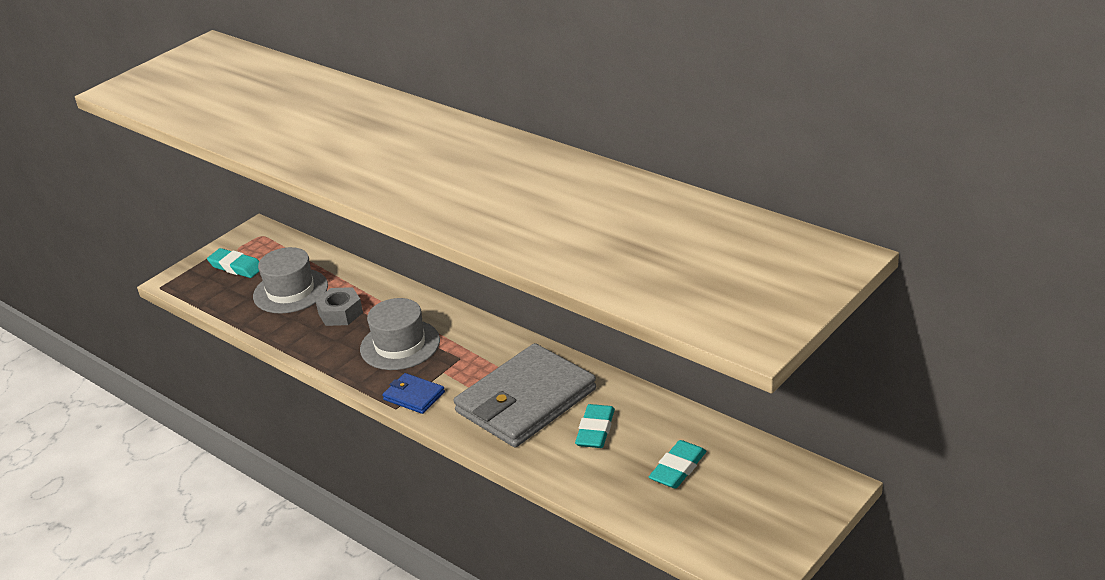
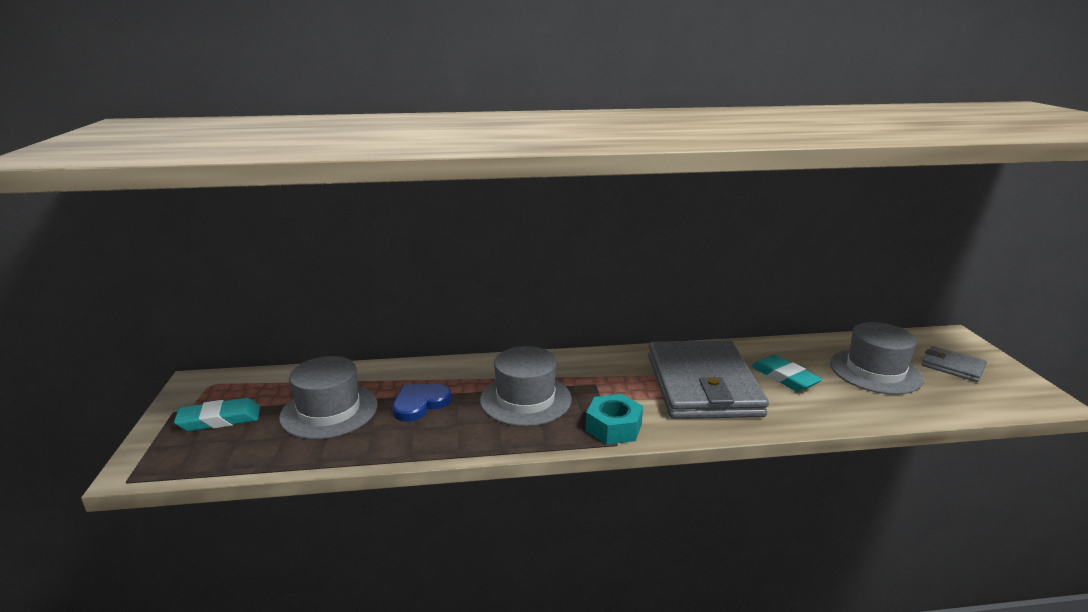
camera: 50 degrees left, 10 degrees down
grey nut [315,287,363,326] -> blue heart [392,384,451,422]
blue wallet [382,373,445,414] -> turquoise nut [586,394,643,444]
turquoise eraser [649,440,707,489] -> grey hat [830,322,924,394]
none -> grey wallet [922,346,987,382]

